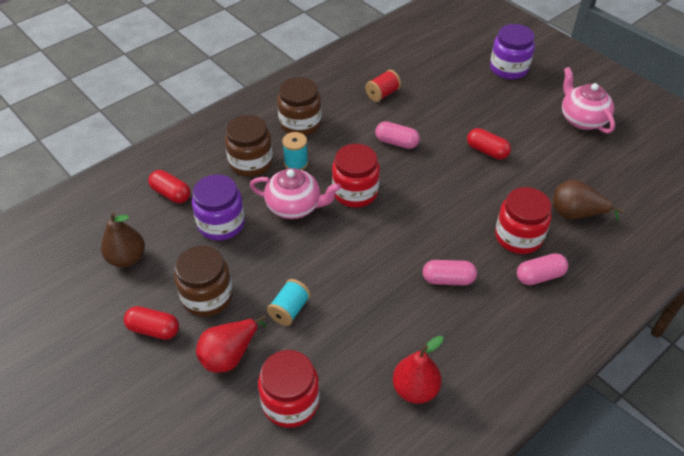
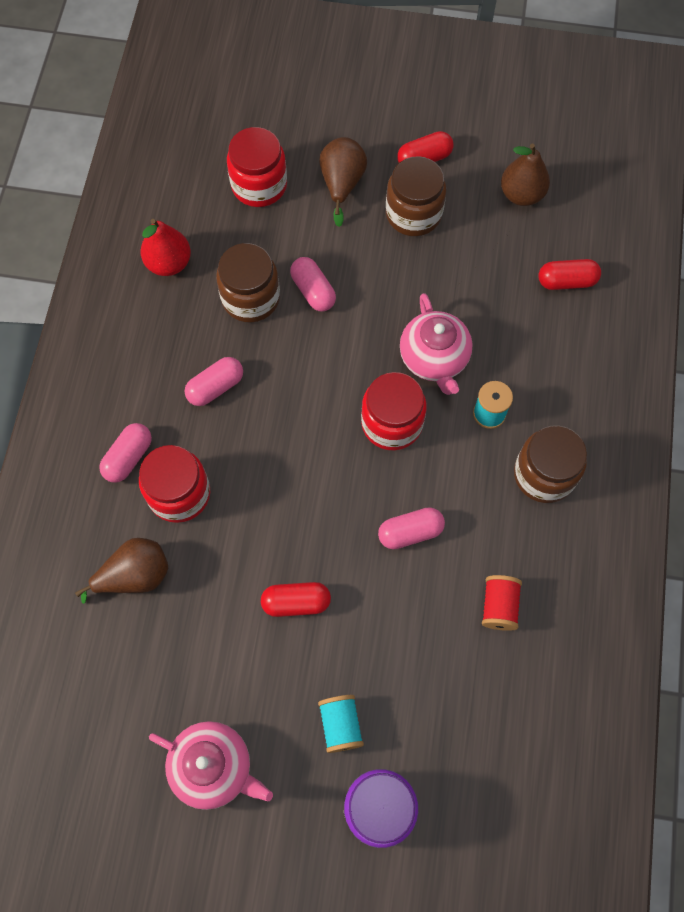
camera: 140 degrees right, 20 degrees up
purple jar [192,174,245,241] -> none
red pear [196,315,267,373] -> brown pear [319,137,367,227]
brown jar [225,115,273,177] -> brown jar moved to [216,243,280,323]
pink teapot [250,168,341,219] -> pink teapot turned 75 degrees counterclockwise [400,293,473,395]
turquoise spool [267,279,311,326] -> turquoise spool moved to [318,695,364,753]
none -> pink capsule [290,257,336,312]

